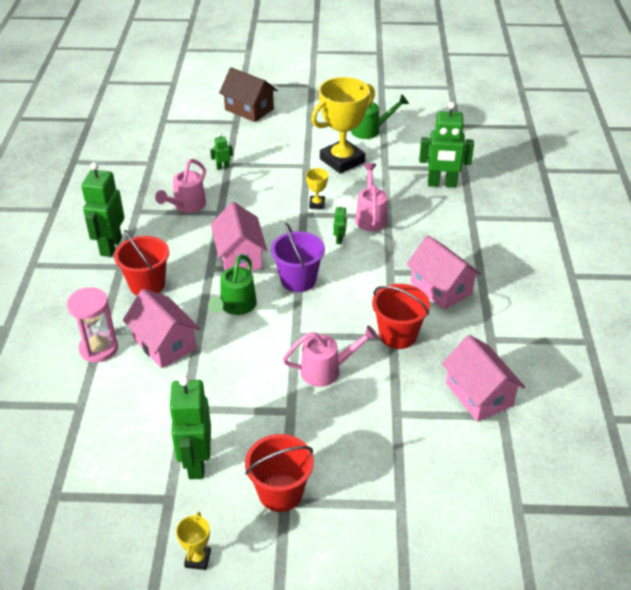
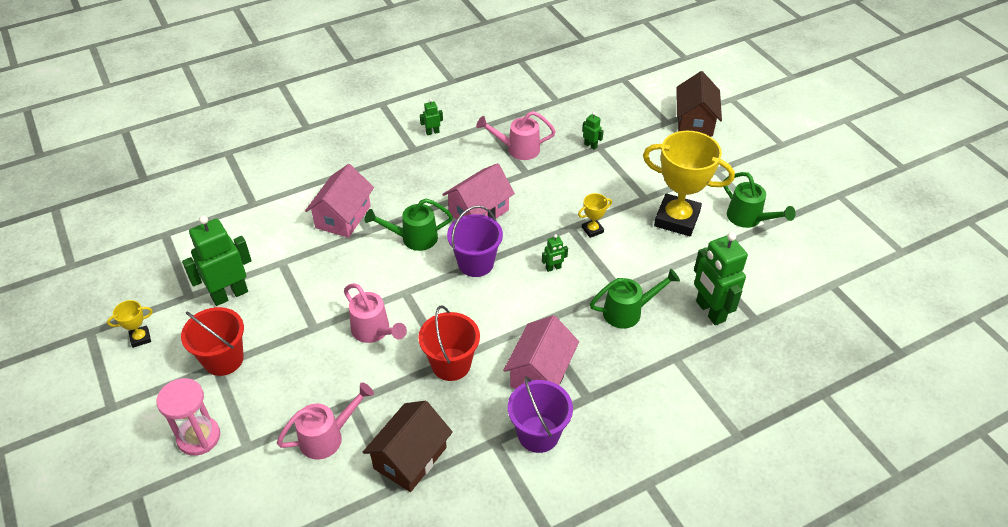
camera: 60 degrees right, 5 degrees up
pink hourglass [67,287,118,362] -> pink hourglass moved to [156,378,220,456]
green robot [81,162,124,257] -> green robot [420,99,443,135], size x0.45
red bucket [114,230,169,296] -> none
pink watering can [355,163,388,231] -> pink watering can moved to [277,383,374,460]
pink house [442,335,525,421] -> brown house [363,401,453,492]
none -> purple bucket [508,376,573,453]
none -> green watering can [590,268,680,329]

